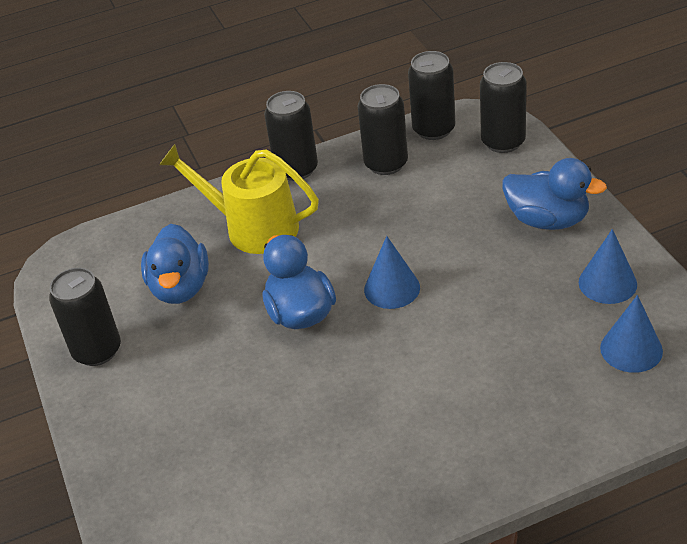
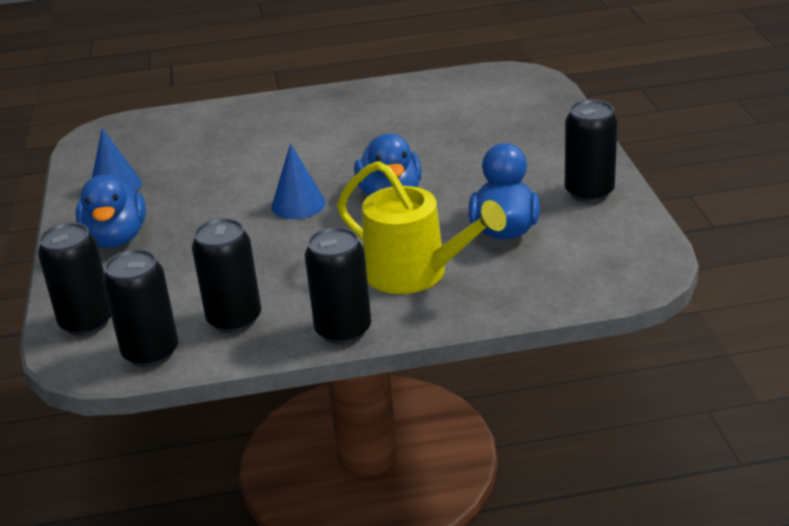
camera: 170 degrees left, 10 degrees down
blue duck [502,158,607,230] -> blue duck turned 135 degrees counterclockwise [76,175,146,248]
blue cone [600,295,663,373] -> none

